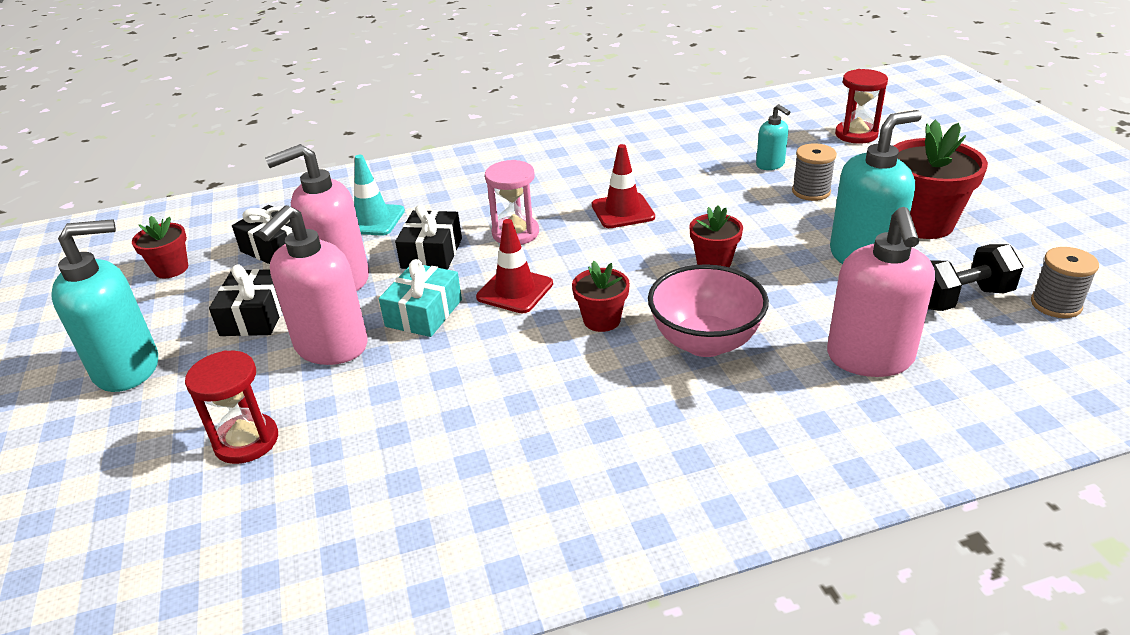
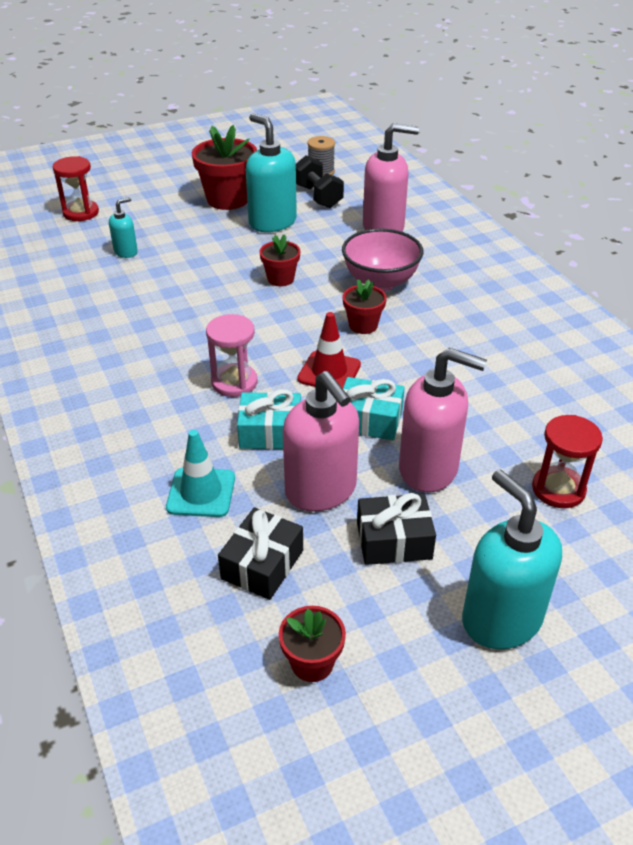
camera: 100 degrees left, 5 degrees up
black gift [395,204,462,270] -> turquoise gift [237,389,301,450]
red traffic cone [592,144,655,228] -> none
grey spool [792,143,837,201] -> none

